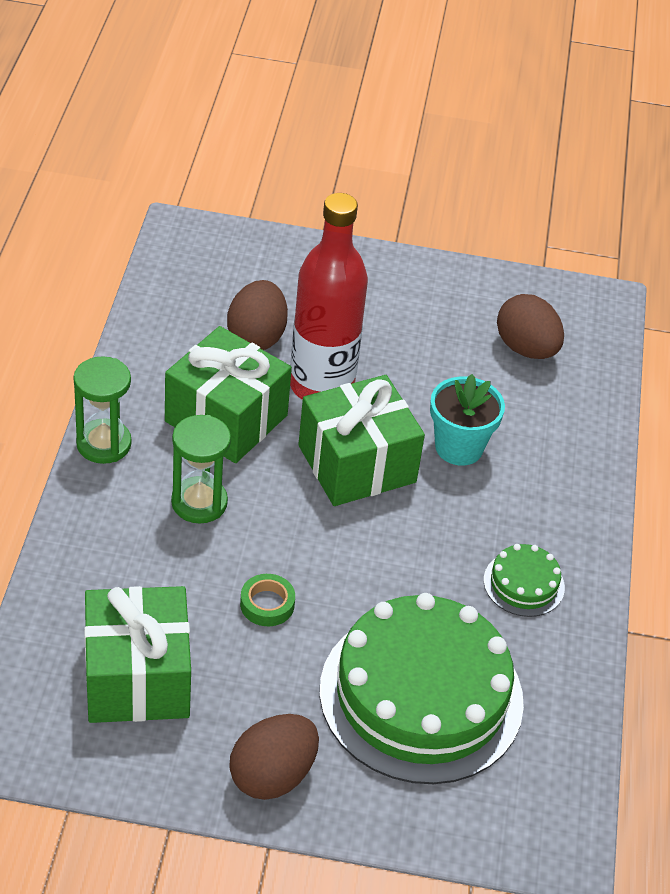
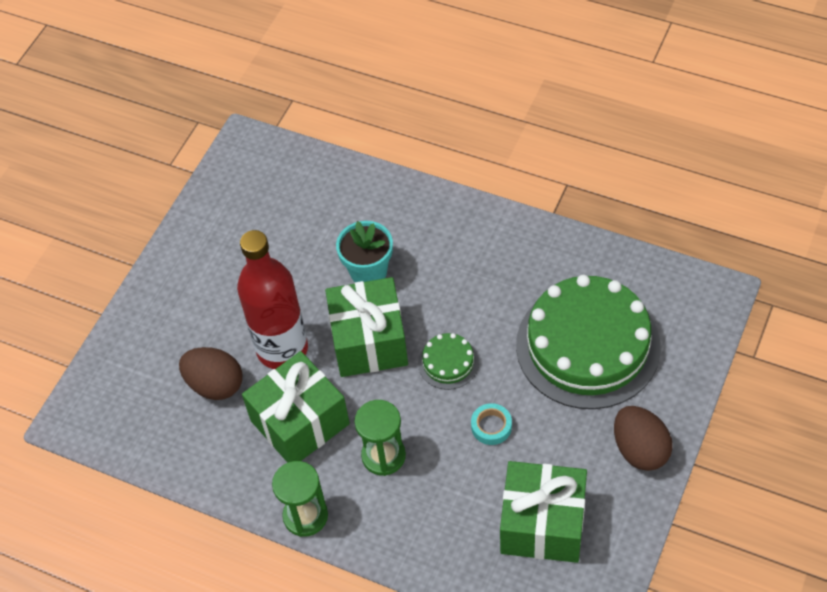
camera: 65 degrees left, 10 degrees up
green tape [240,574,295,626] -> turquoise tape [471,403,512,445]
green cake [484,544,565,617] -> green cake moved to [418,333,479,390]
brown egg [497,294,564,359] -> none

